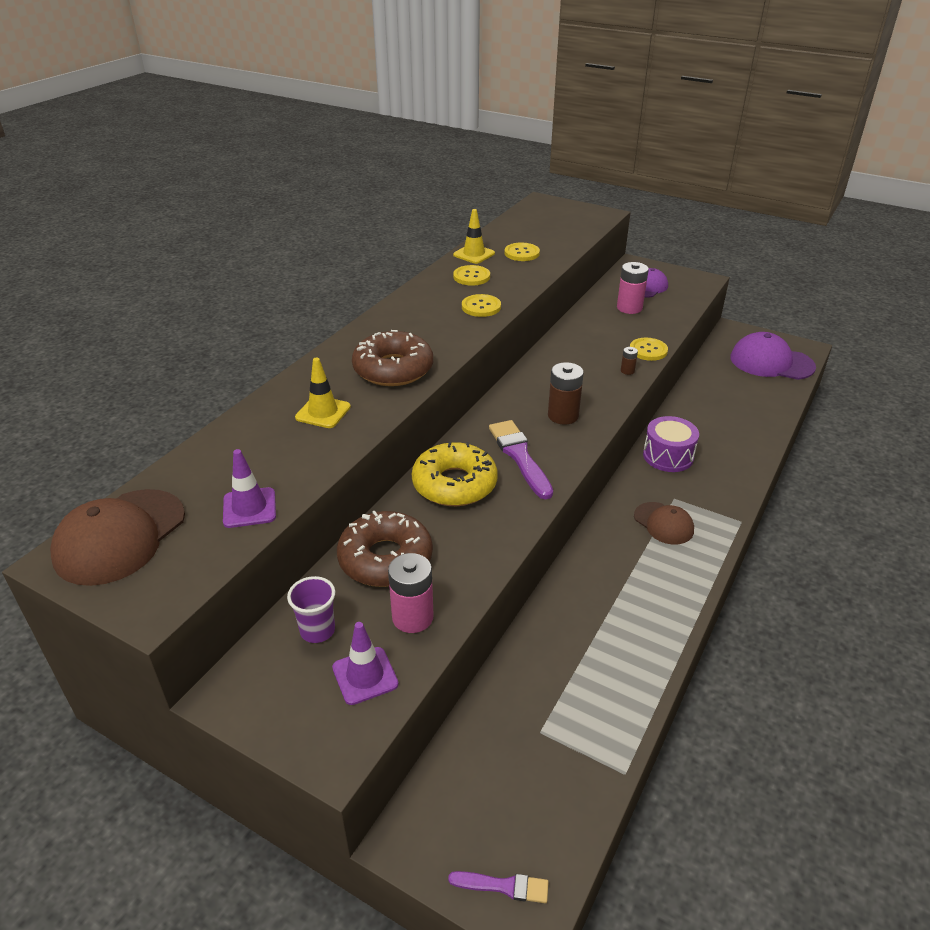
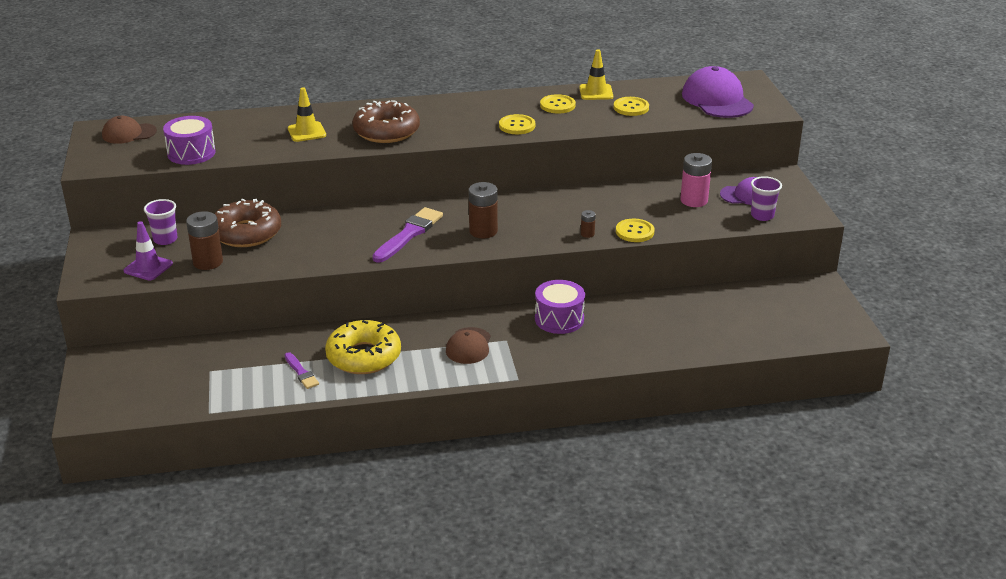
camera: 50 degrees right, 5 degrees down
brown cap [50,489,185,586] -> brown cap [102,116,157,144], size x0.61
purple traffic cone [223,449,276,528] -> purple drum [163,116,216,165]
pink battery [388,553,434,633] -> brown battery [186,211,223,270]
yellow donut [412,442,498,506] -> yellow donut moved to [325,320,401,374]
purple brush [448,871,549,903] -> purple brush moved to [285,352,319,389]
purple cap [730,332,816,380] -> purple cap moved to [682,66,754,118]
none -> purple cup [751,176,782,221]

